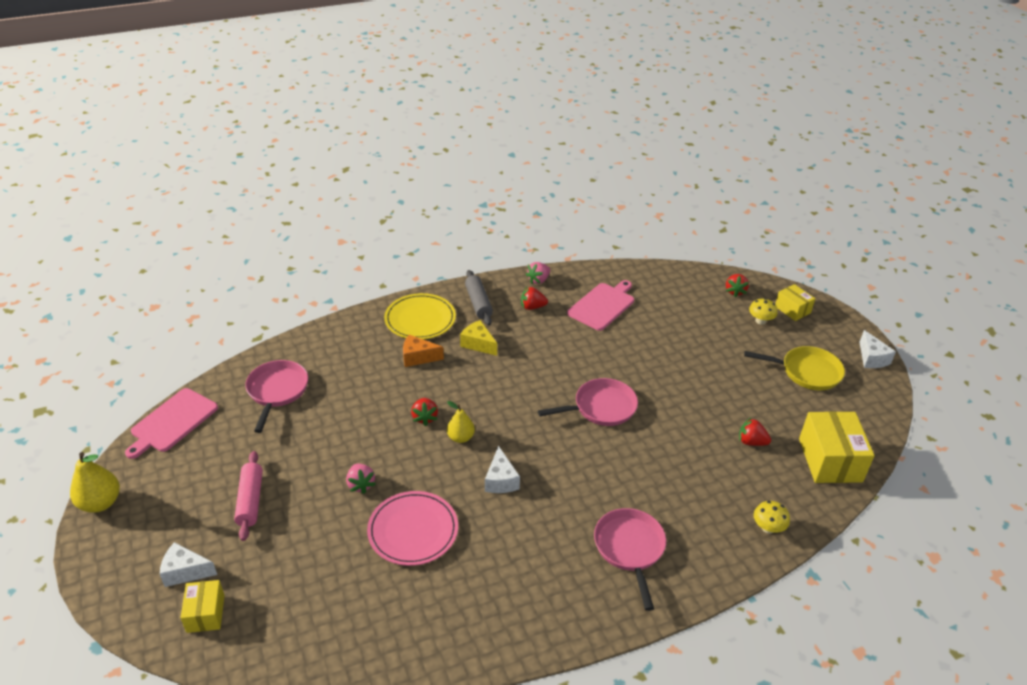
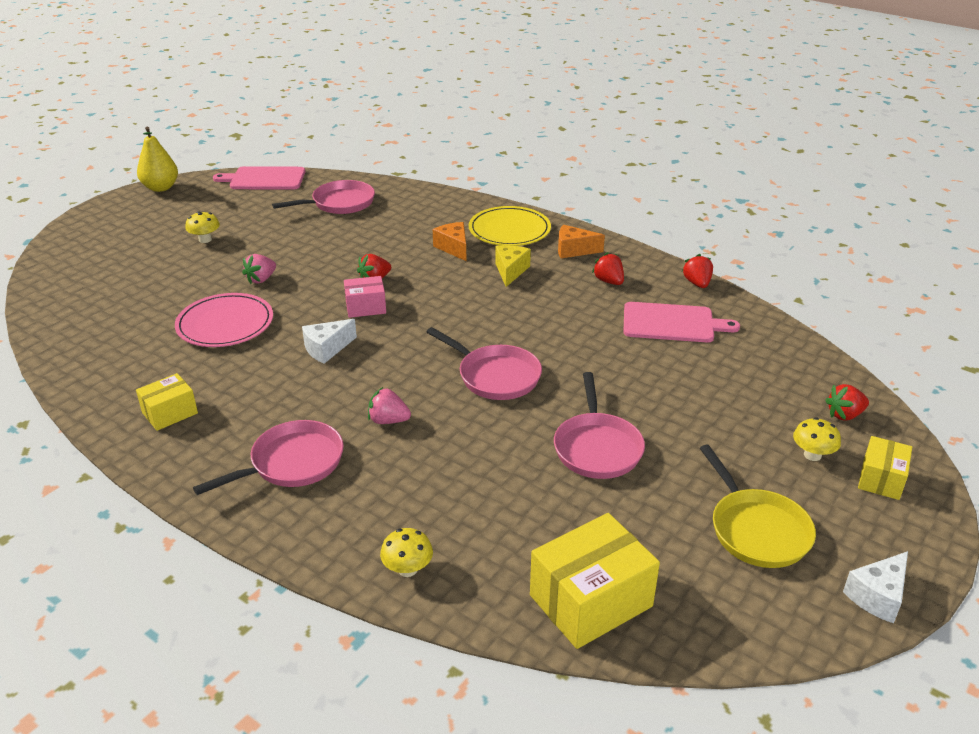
camera: 60 degrees right, 5 degrees down
white cheese [160,542,217,587] -> none
yellow box [180,580,225,633] -> yellow box moved to [136,373,198,431]
pink rolling pin [234,451,263,541] -> yellow mushroom [185,211,220,243]
yellow pear [447,401,475,443] -> pink box [344,276,386,318]
grey rolling pin [465,270,493,326] -> orange cheese [558,225,605,258]
pink strawberry [526,262,550,284] -> pink strawberry moved to [368,387,411,424]
red strawberry [739,417,771,446] -> red strawberry moved to [682,254,713,288]
none -> pink pan [554,372,645,479]

